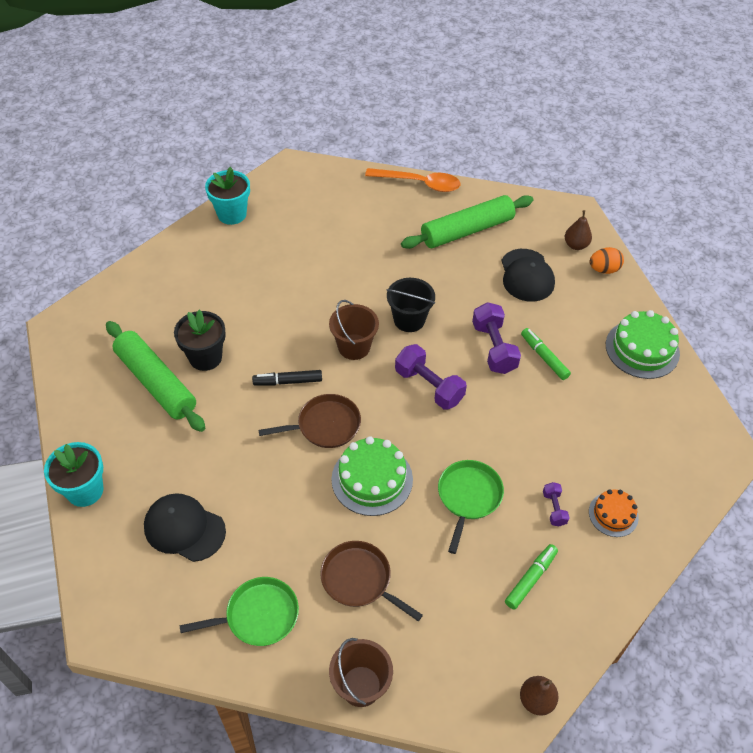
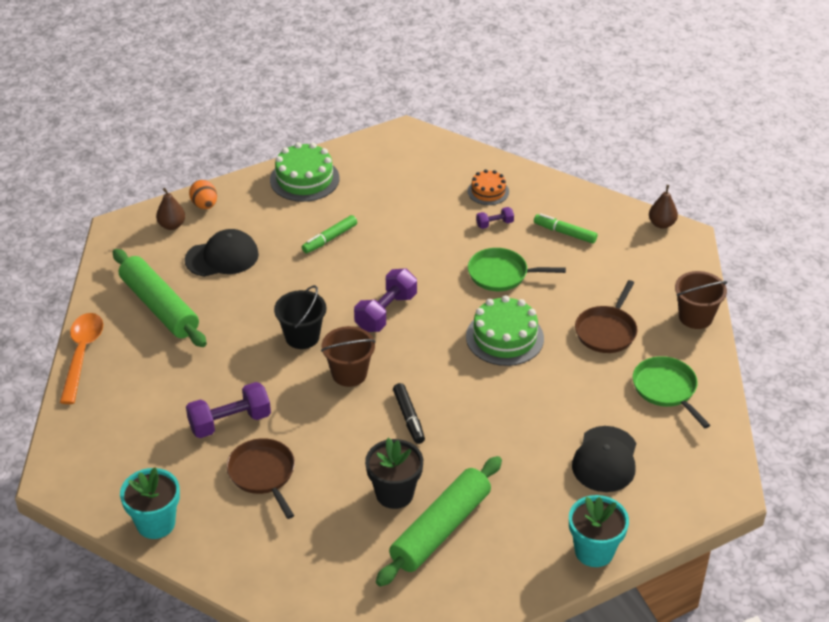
camera: 100 degrees left, 10 degrees down
brown pan [258,394,361,448] -> brown pan moved to [226,438,295,519]
purple dumbbell [472,302,521,374] -> purple dumbbell moved to [186,382,271,438]

